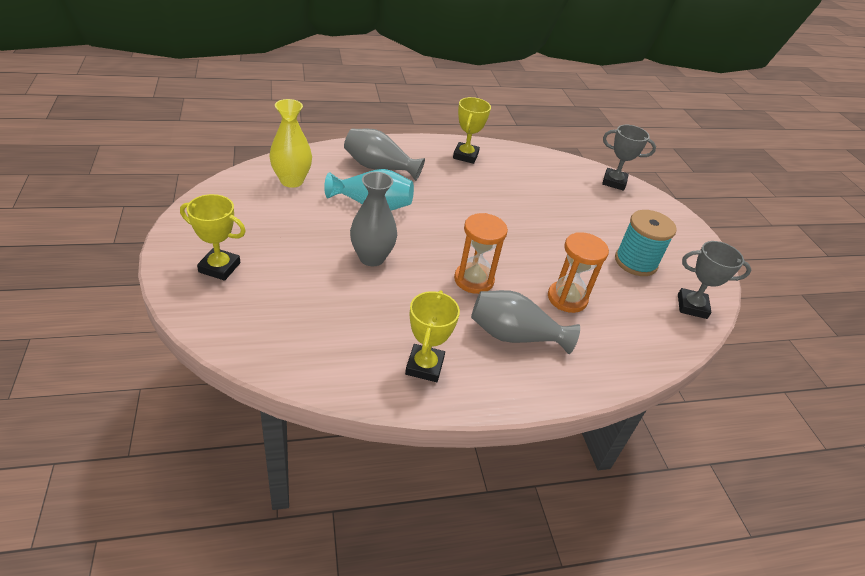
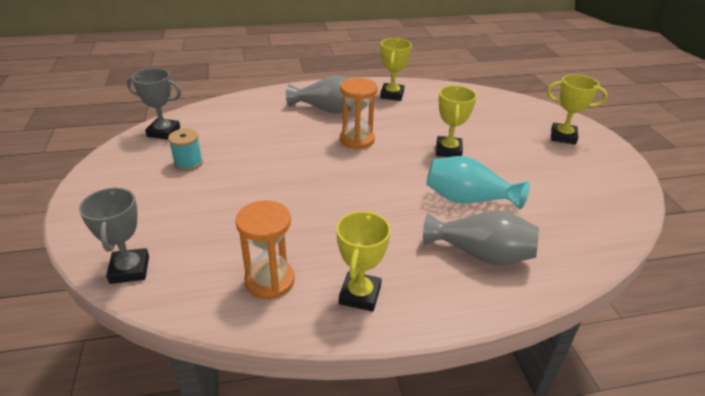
camera: 175 degrees left, 5 degrees down
yellow vase [269,99,312,188] -> none
grey vase [350,172,397,266] -> yellow trophy [436,86,477,157]
orange hourglass [548,232,609,313] -> orange hourglass moved to [235,201,295,299]
grey trophy [602,125,656,191] -> grey trophy turned 60 degrees clockwise [79,187,149,284]
turquoise spool [615,210,677,276] -> turquoise spool [168,129,203,171], size x0.64

